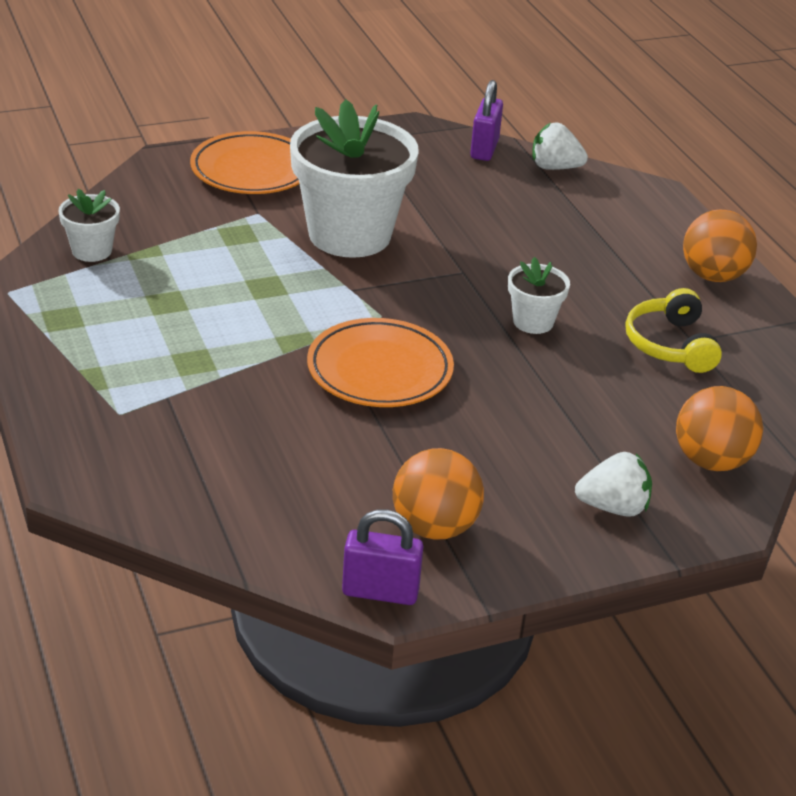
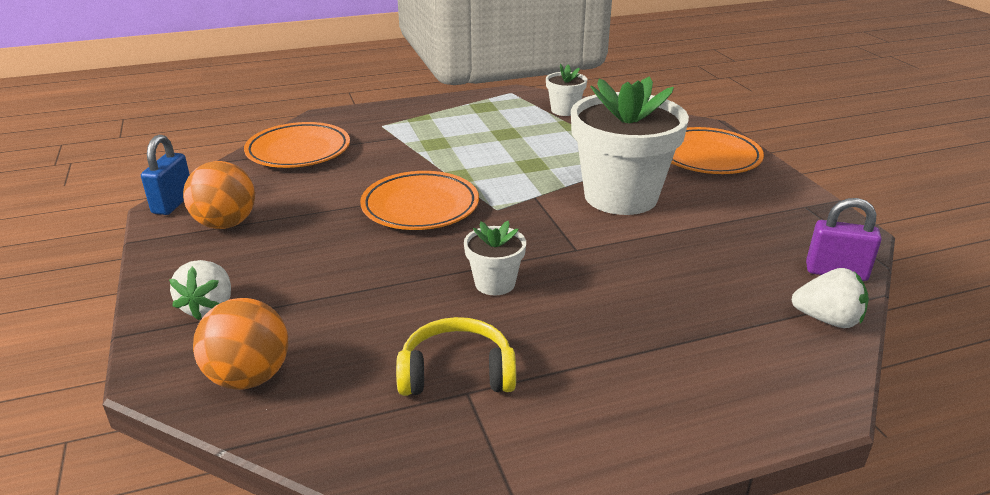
camera: 95 degrees right, 5 degrees down
purple padlock [342,509,423,605] -> blue padlock [141,135,190,215]
white strawberry [532,123,588,170] -> white strawberry turned 90 degrees clockwise [792,268,869,328]
orange ball [683,210,757,282] -> none
none -> orange plate [244,122,350,168]

